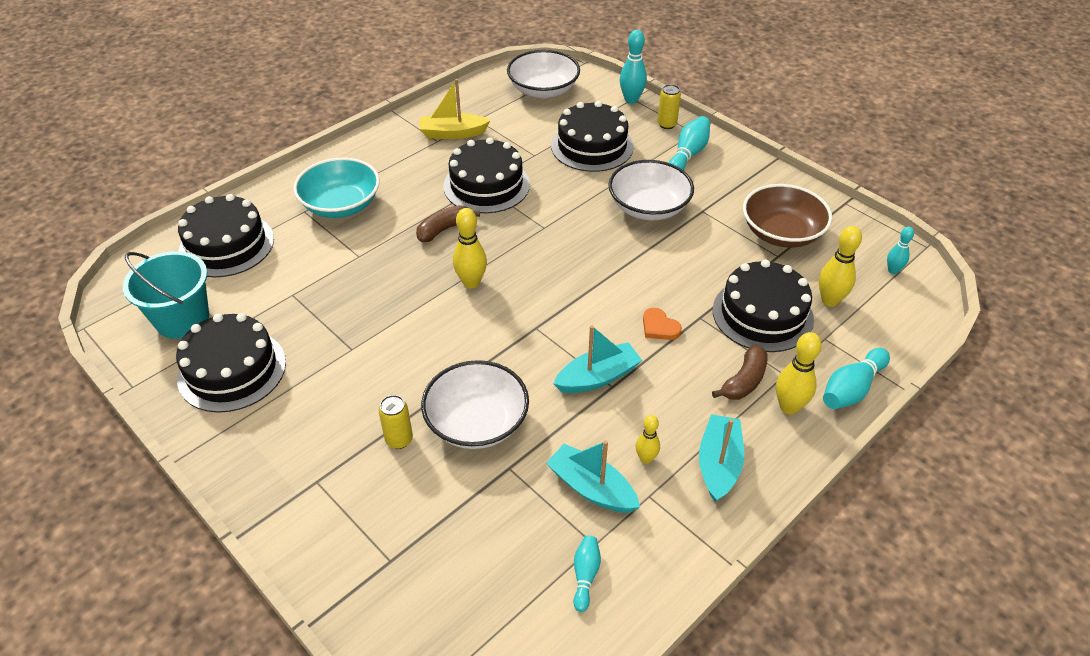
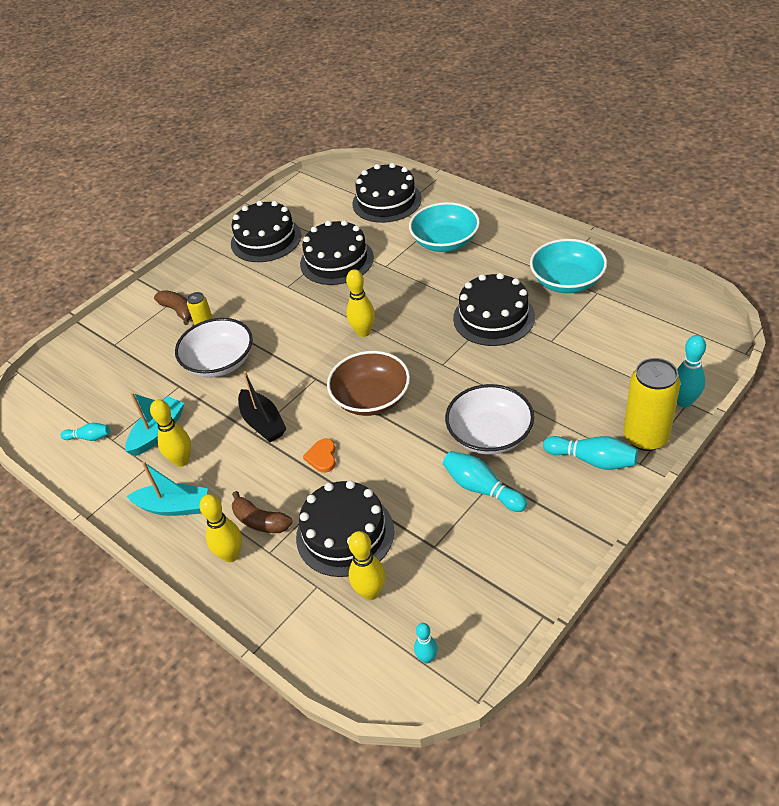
camera: 90 degrees right, 0 degrees up
turquoise bucket [122,251,209,339] -> none
brown banana [416,205,480,242] -> brown banana moved to [154,290,192,325]
yellow boat [419,79,491,139] -> turquoise bowl [530,239,607,293]
white bowl [507,50,580,98] -> none
black cake [551,101,634,172] -> black cake moved to [300,220,374,285]
turquoise boat [553,325,642,393] -> black boat [238,371,286,442]
yellow bowling pin [636,415,660,464] -> yellow bowling pin [150,399,191,467], size x1.64
orange heart [643,308,682,340] -> orange heart turned 45 degrees counterclockwise [303,439,336,473]
yellow can [657,84,681,129] -> yellow can [624,358,681,451], size x1.94
brown bowl [743,184,832,248] -> brown bowl moved to [327,351,410,416]
turquoise bowling pin [823,348,890,409] -> turquoise bowling pin moved to [443,451,527,512]

